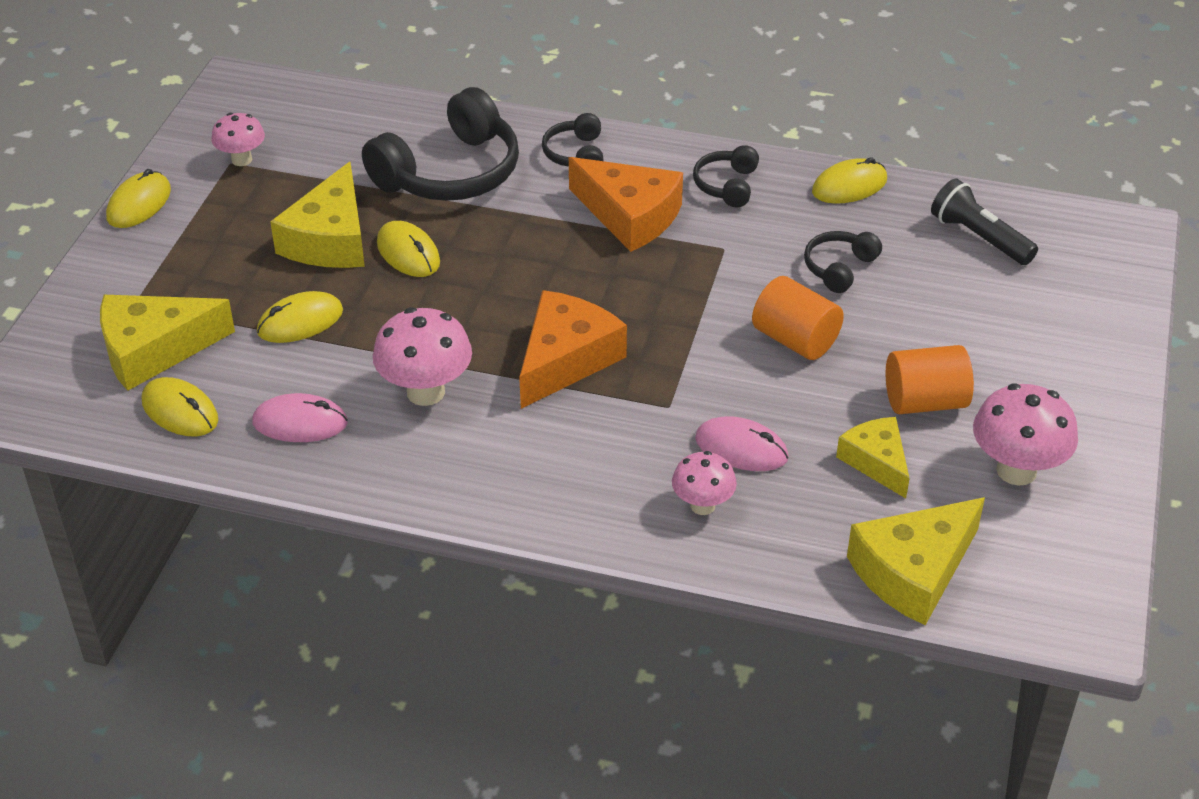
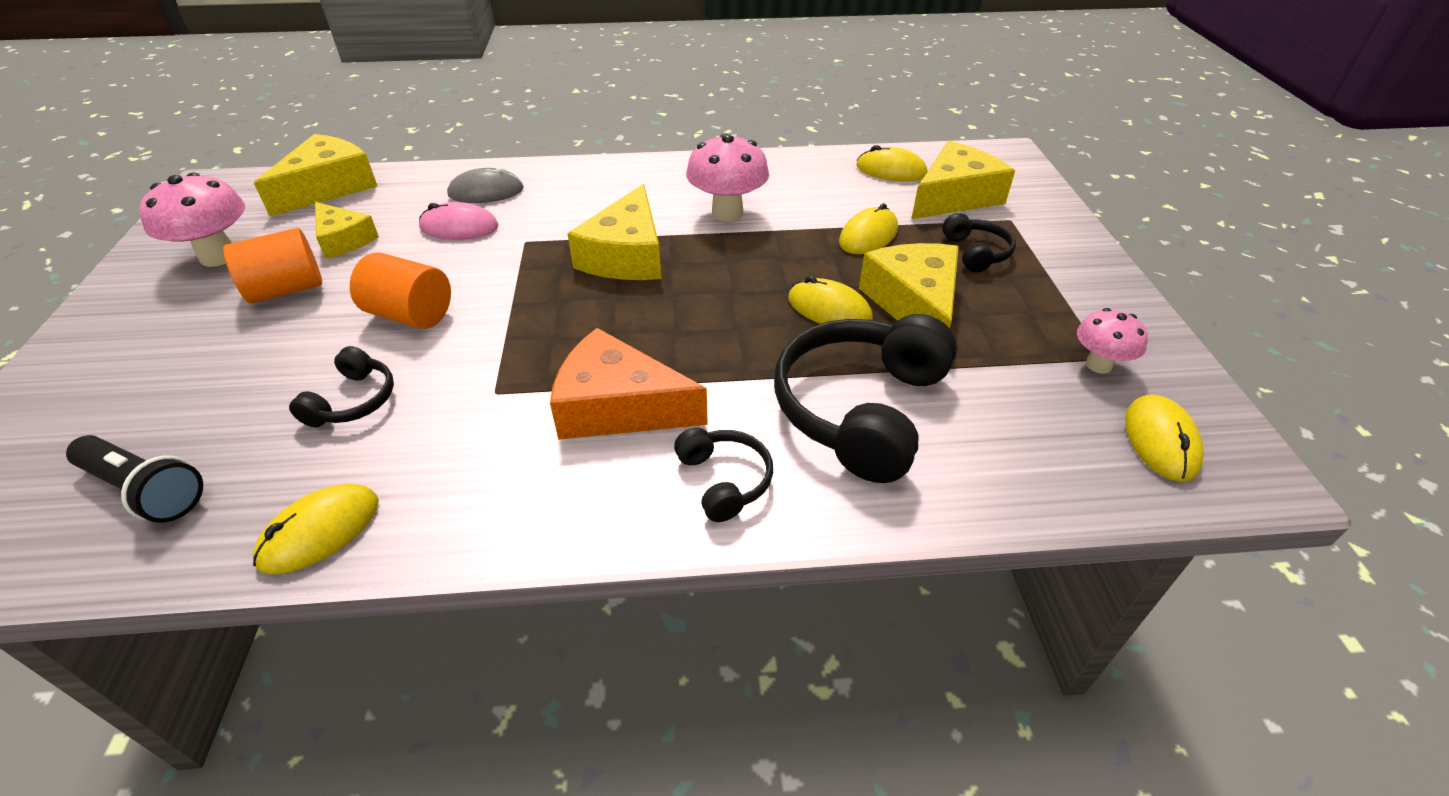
camera: 160 degrees right, 0 degrees up
yellow mouse [106,169,171,228] -> yellow mouse moved to [1125,394,1204,482]
pink mouse [252,393,348,442] -> none
orange cheese [519,290,627,409] -> yellow cheese [567,184,661,280]
pink mushroom [672,451,737,515] -> grey mouse [447,167,524,203]
black headphones [693,145,759,207] -> black headphones moved to [942,213,1016,273]

